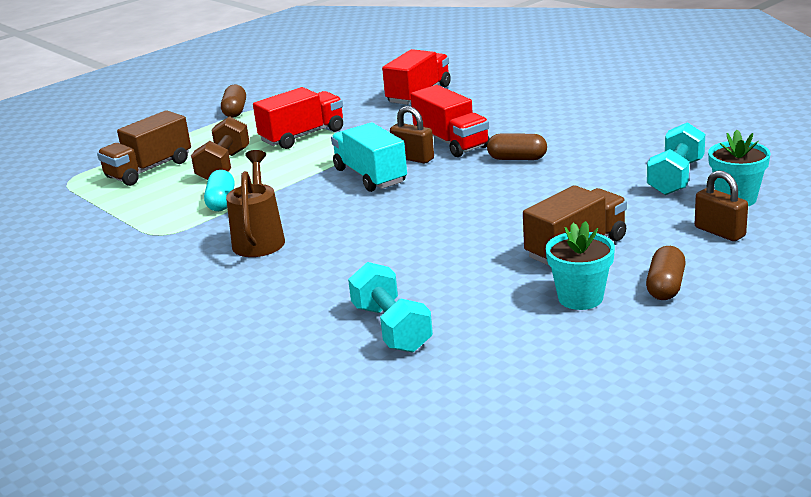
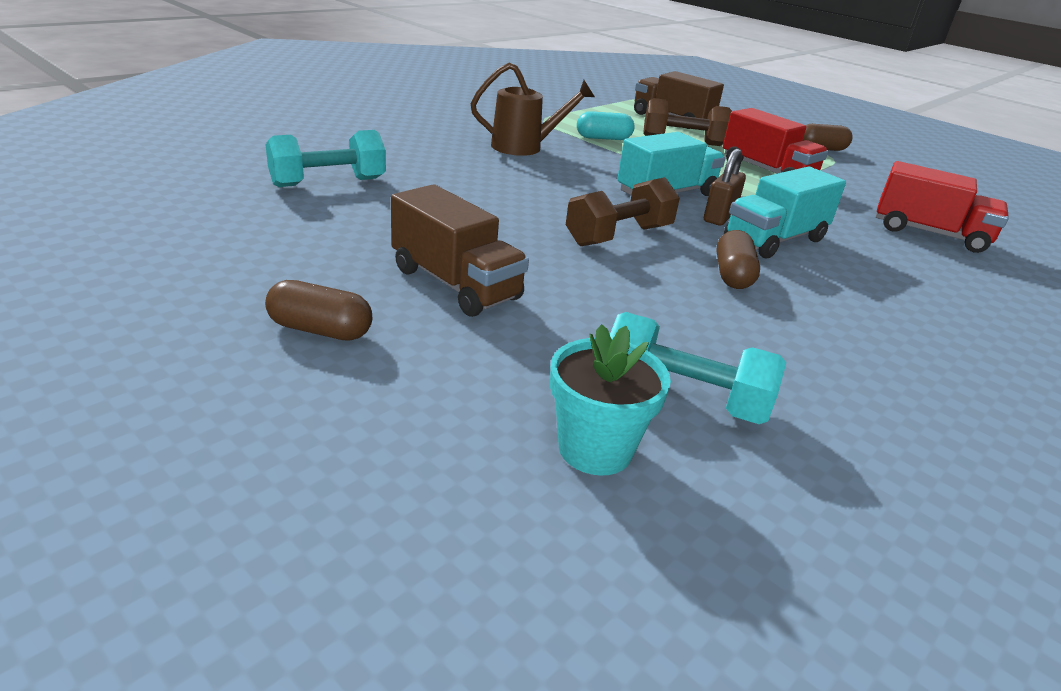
camera: 80 degrees right, 5 degrees up
red truck [411,85,490,157] -> turquoise truck [724,166,846,258]
turquoise flower pot [546,221,615,310] -> none
brown padlock [695,170,748,241] -> none
none -> brown dumbbell [566,177,680,246]

